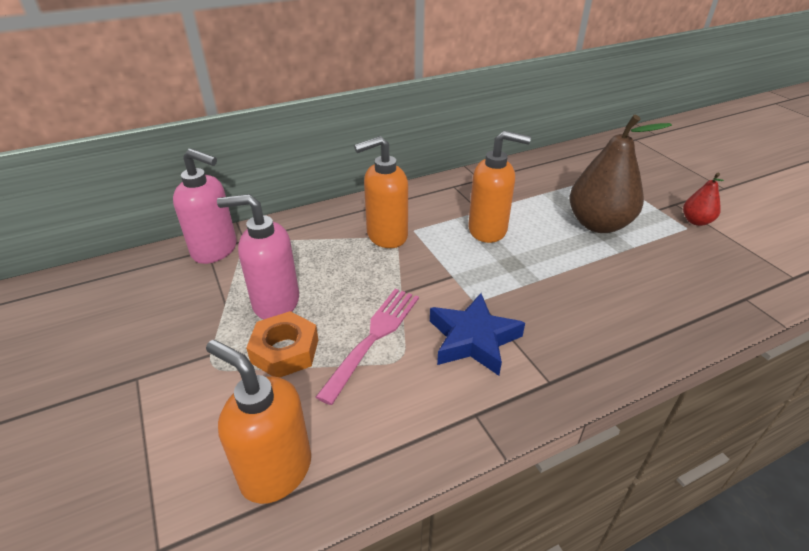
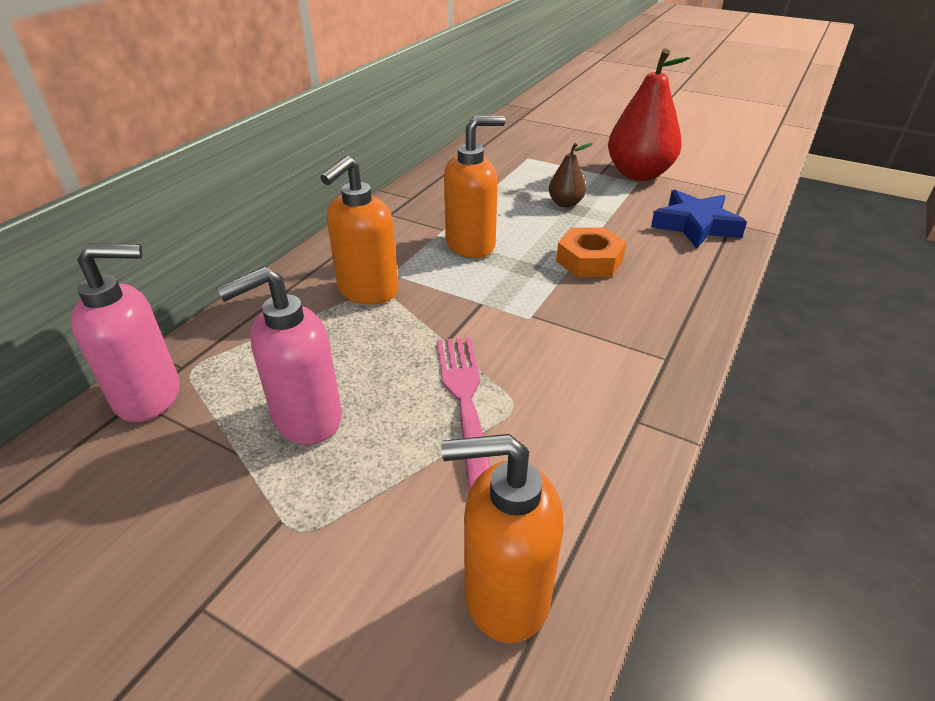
camera: 35 degrees left, 0 degrees up
orange nut [246,311,318,378] -> orange nut moved to [556,227,626,277]
blue star [430,293,525,376] -> blue star moved to [651,190,747,249]
brown pear [569,114,672,233] -> brown pear [549,143,593,208], size x0.49
red pear [683,173,724,226] -> red pear [608,48,690,181], size x2.04

